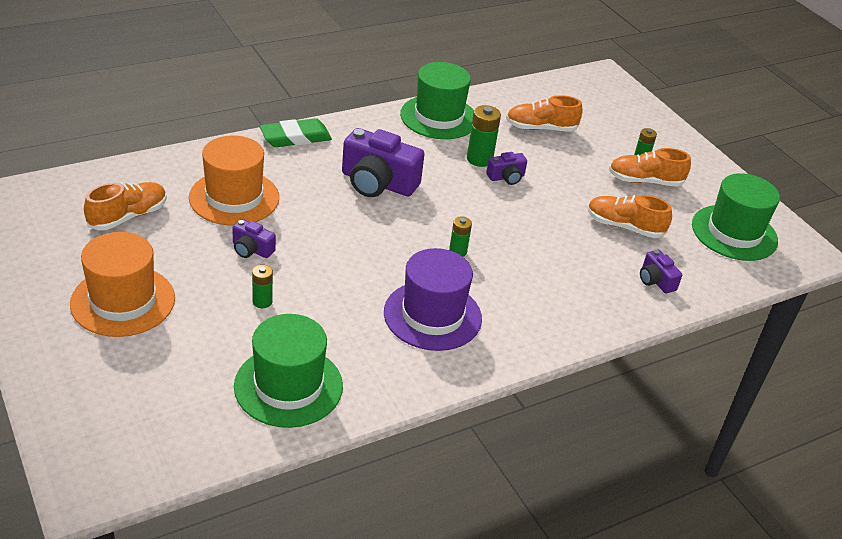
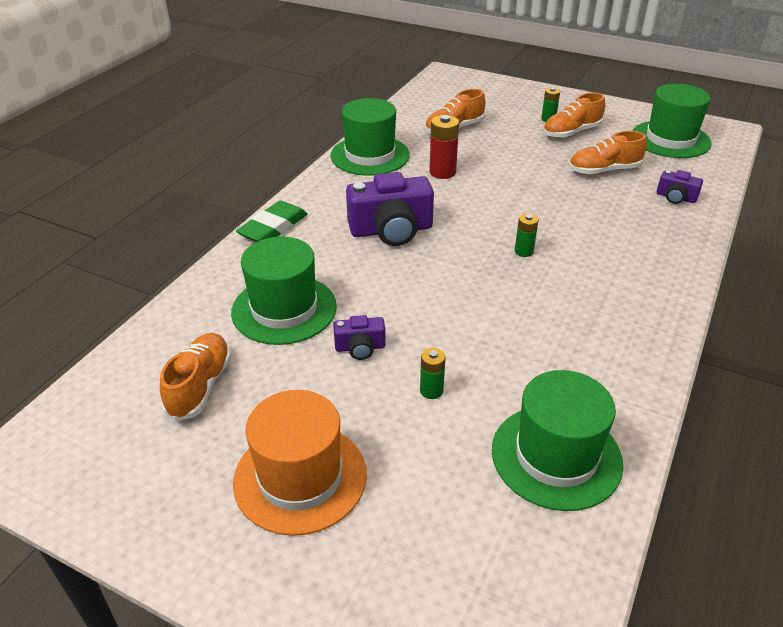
camera: 30 degrees left, 0 degrees up
orange hat [189,135,279,226] -> green hat [231,236,337,345]
purple hat [384,248,482,351] -> none
green battery [467,105,501,167] -> red battery [429,115,459,179]
purple camera [486,152,527,185] -> none

